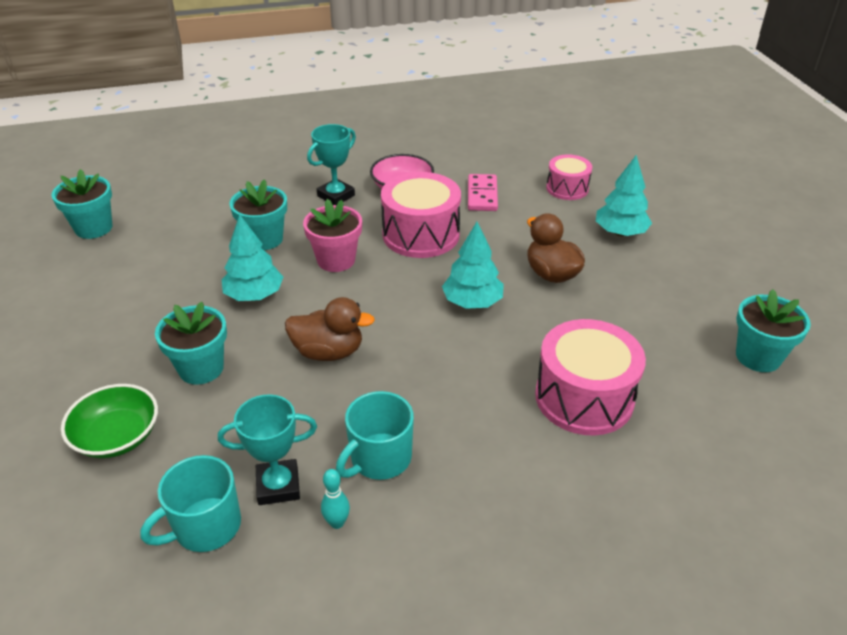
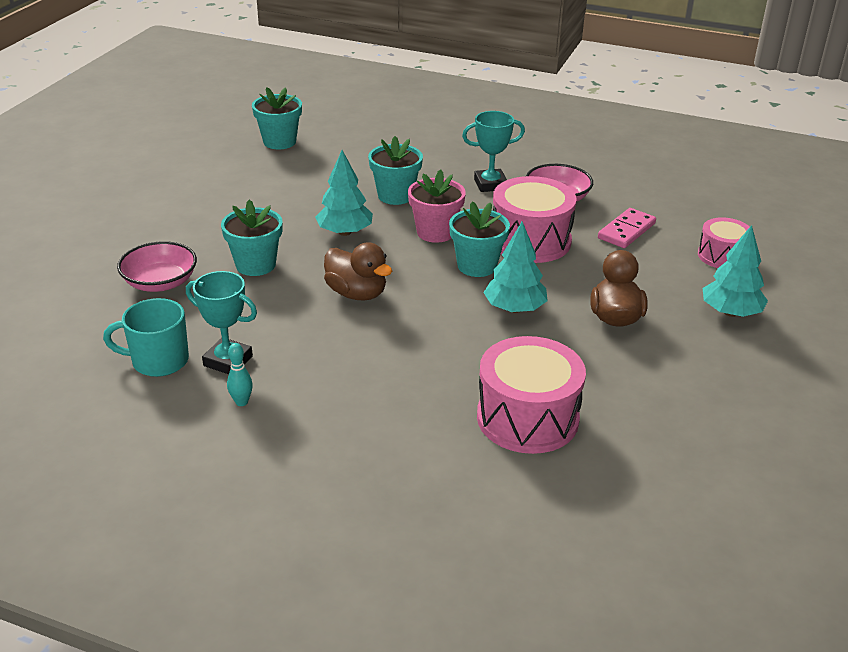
camera: 35 degrees right, 5 degrees down
green bowl [61,384,158,458] -> pink bowl [117,241,197,292]
turquoise mug [336,391,414,480] -> none
turquoise flower pot [736,289,811,372] -> turquoise flower pot moved to [449,201,510,277]

